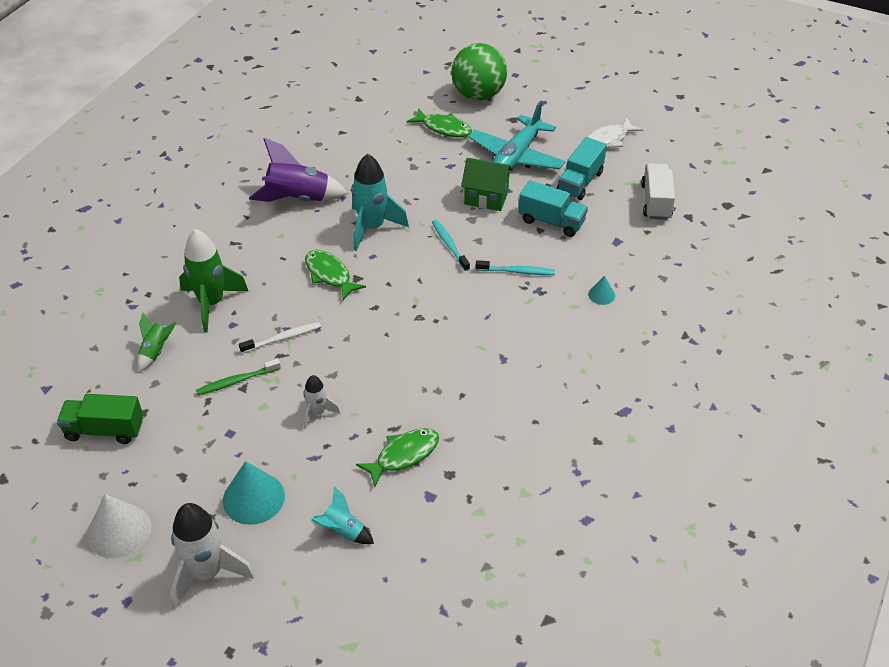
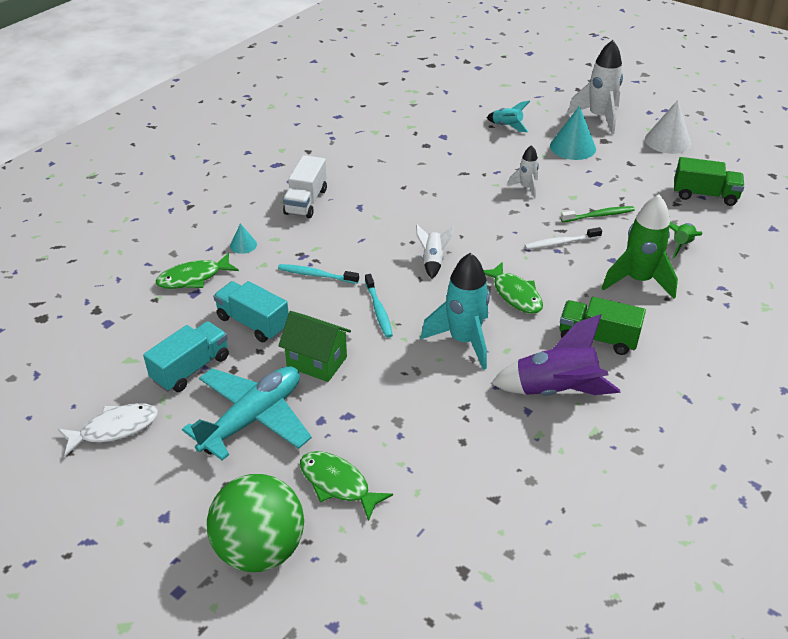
camera: 170 degrees left, 5 degrees down
green fish [356,428,439,487] -> green fish moved to [156,253,239,289]
white truck [641,163,675,220] -> white truck moved to [283,155,327,218]
none -> white rocket [416,224,454,279]
none -> green truck [560,297,646,355]

